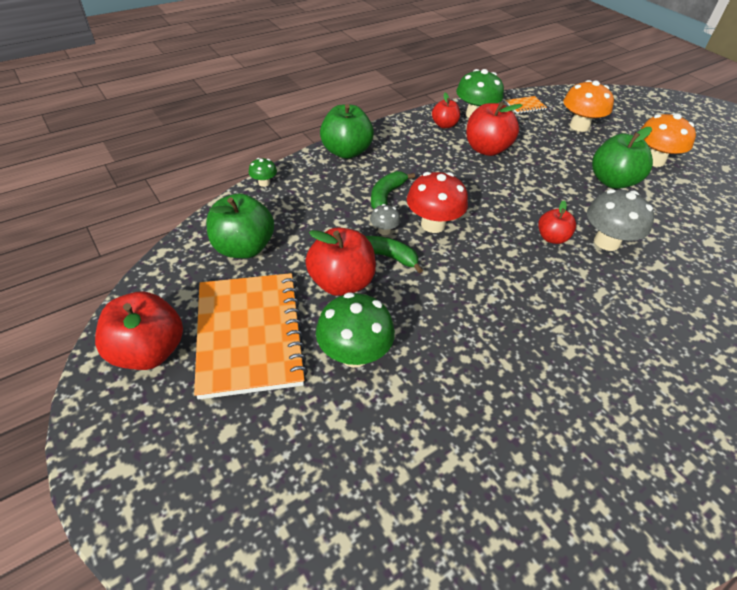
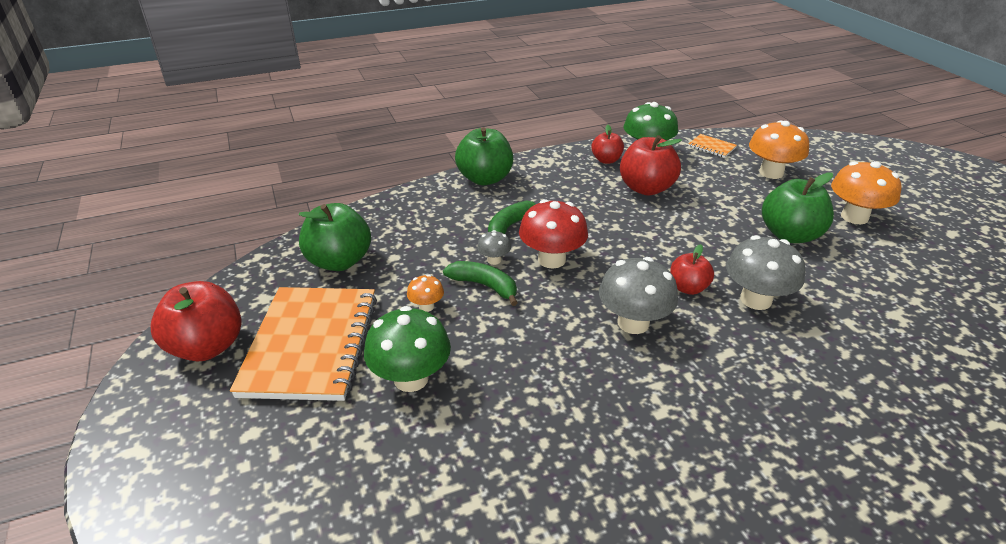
camera: 15 degrees right, 10 degrees down
green mushroom [249,158,277,187] -> none
red apple [305,227,376,296] -> orange mushroom [407,275,444,312]
orange notebook [506,96,547,114] -> orange notebook turned 45 degrees clockwise [688,134,737,158]
none -> grey mushroom [599,257,678,334]

